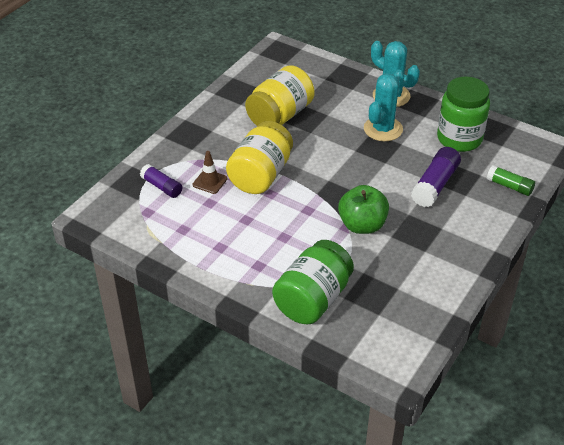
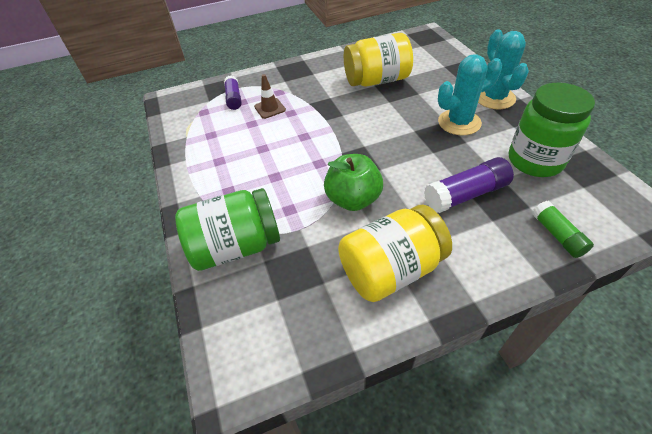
camera: 40 degrees right, 5 degrees up
yellow jar [226,121,293,194] -> yellow jar moved to [338,205,452,302]

